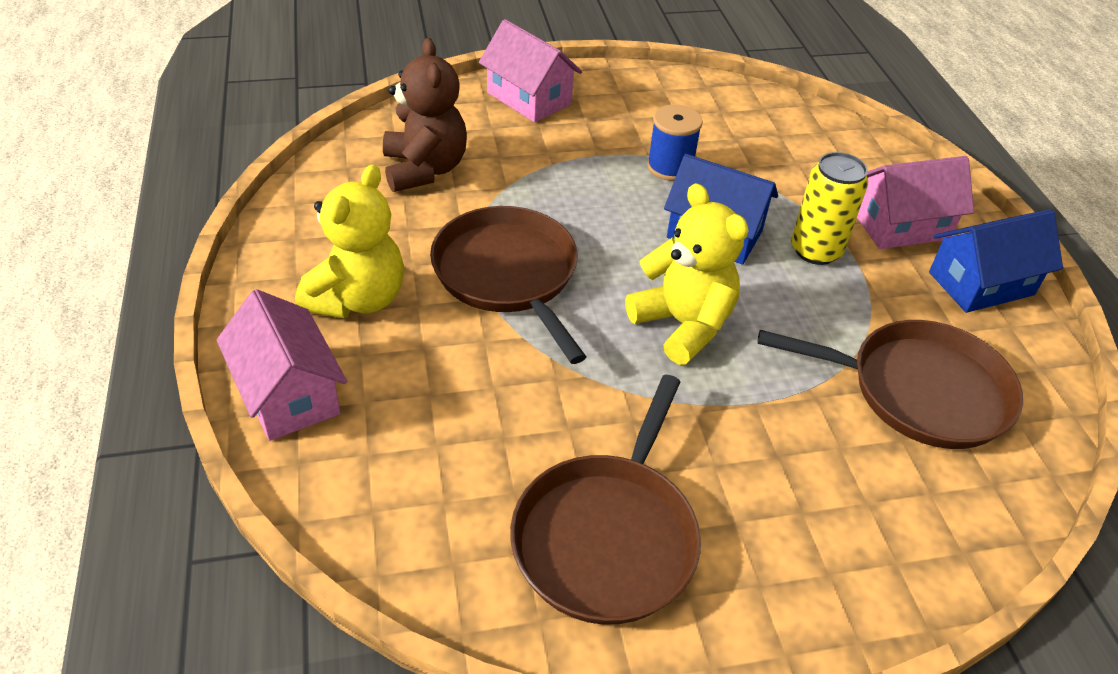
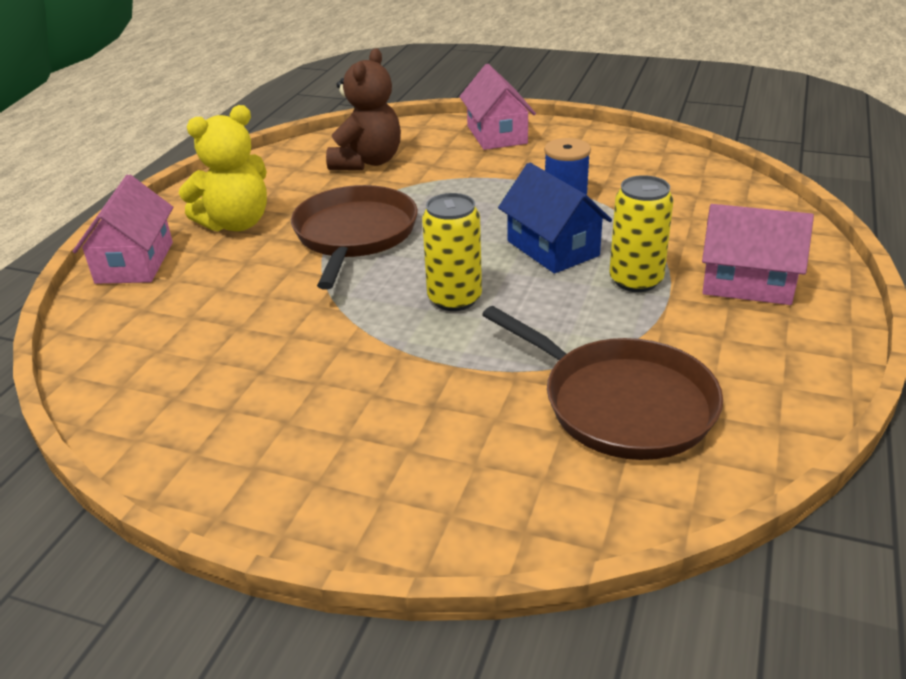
camera: 35 degrees right, 10 degrees down
brown pan [510,375,701,625] -> none
yellow teddy bear [625,183,748,365] -> yellow can [422,193,482,311]
blue house [929,209,1063,313] -> none

